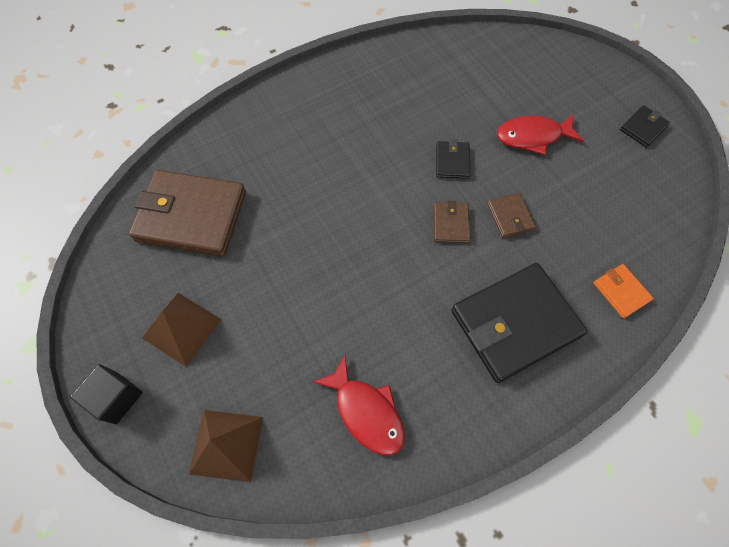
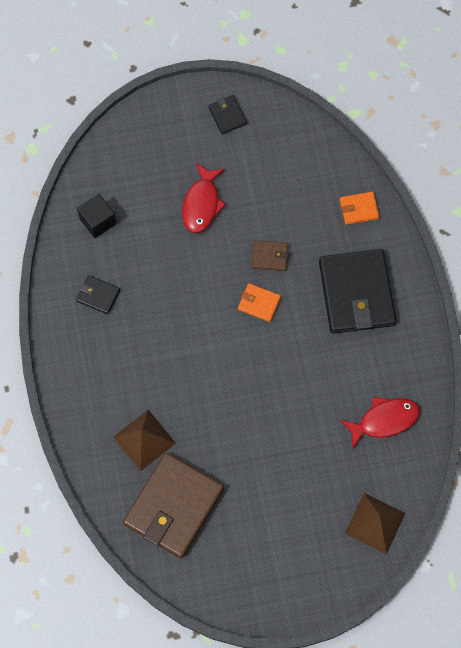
camera: 70 degrees left, 5 degrees up
black cube [70,364,143,424] -> black cube moved to [77,194,116,238]
brown pyramid [142,293,222,367] -> brown pyramid moved to [113,410,176,471]
brown wallet [434,201,471,243] -> orange wallet [238,283,281,322]
black wallet [436,140,470,179] -> black wallet moved to [76,275,120,315]

